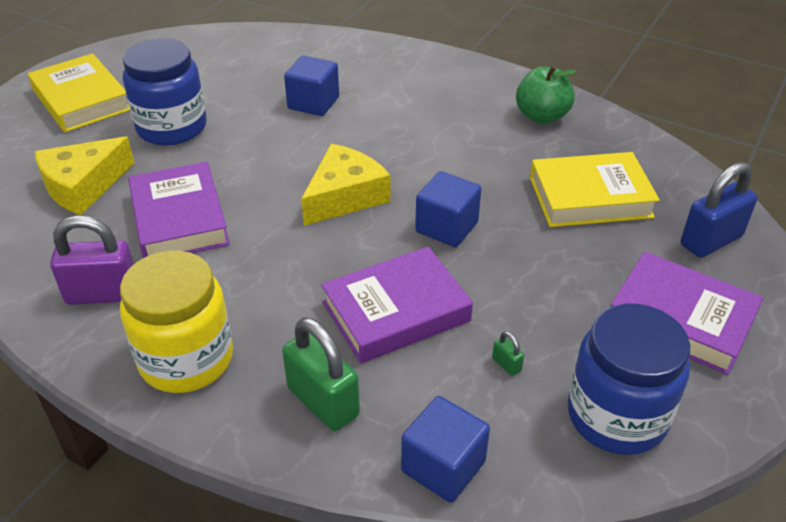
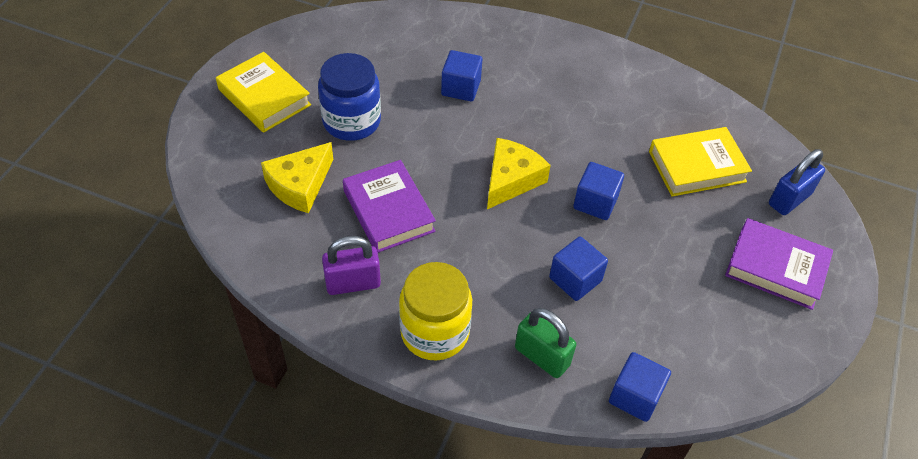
camera: 10 degrees left, 10 degrees up
purple book [321,247,473,363] -> blue cube [549,236,608,301]
green padlock [492,331,524,376] -> none
green apple [516,65,577,124] -> none
blue jar [568,304,690,455] -> none

